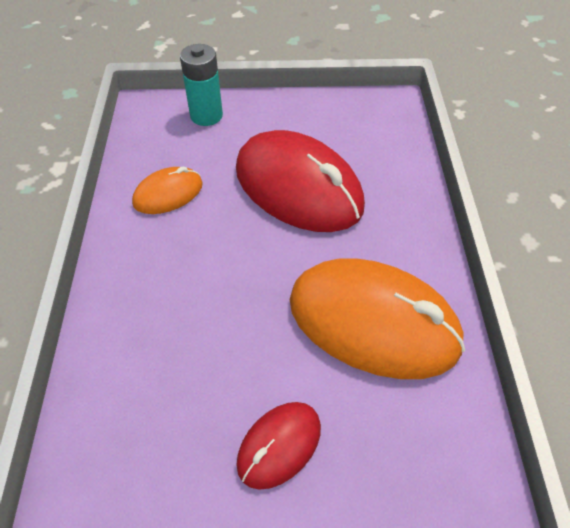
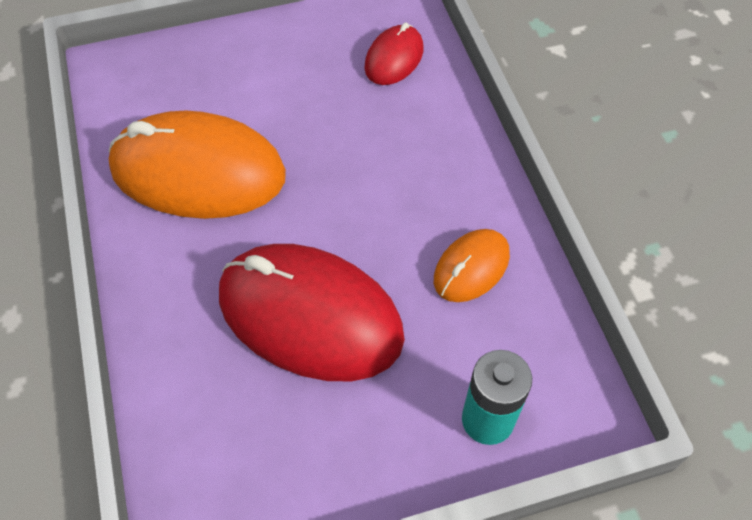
camera: 165 degrees right, 5 degrees up
red mouse [236,402,321,490] -> red mouse moved to [364,23,424,85]

